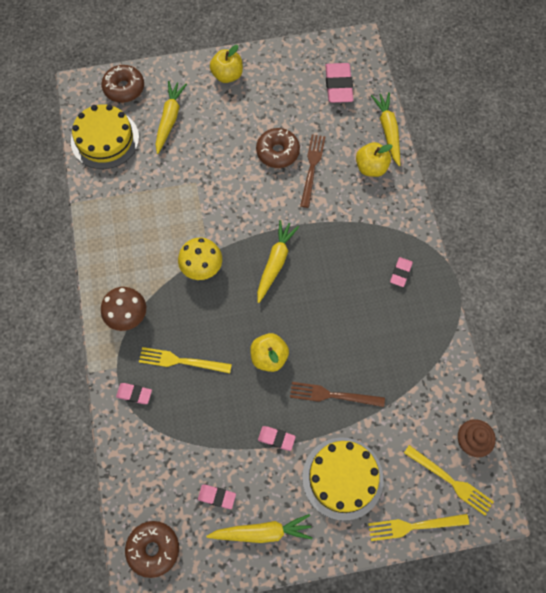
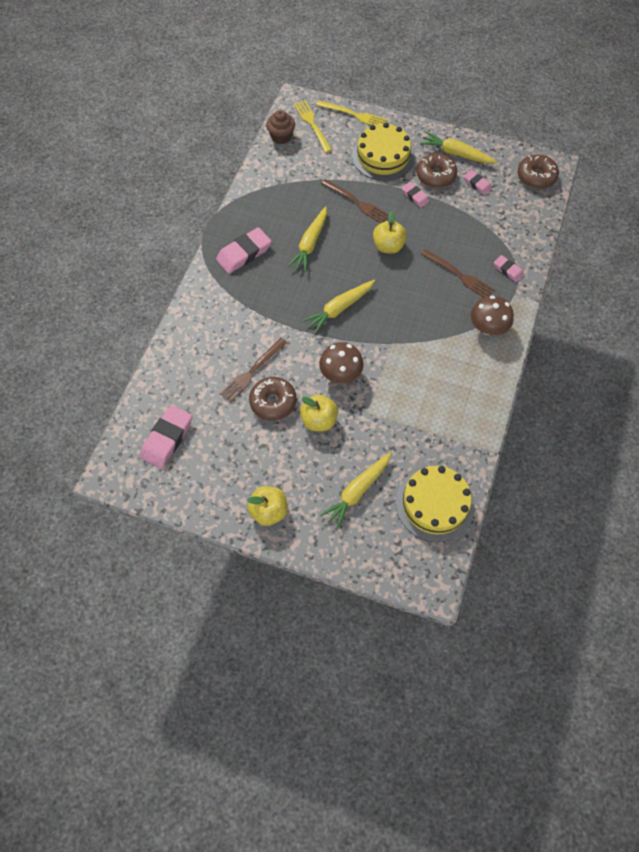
camera: 150 degrees left, 5 degrees down
brown donut [101,65,144,103] -> brown donut moved to [416,154,457,188]
yellow fork [139,347,232,373] -> brown fork [421,249,495,298]
yellow mushroom [178,238,222,280] -> none
yellow apple [356,142,393,177] -> yellow apple moved to [300,395,338,431]
yellow carrot [371,92,400,166] -> yellow carrot moved to [287,206,327,272]
pink eraser [390,257,413,287] -> pink eraser [216,227,271,274], size x1.81
none -> brown mushroom [319,342,364,383]

